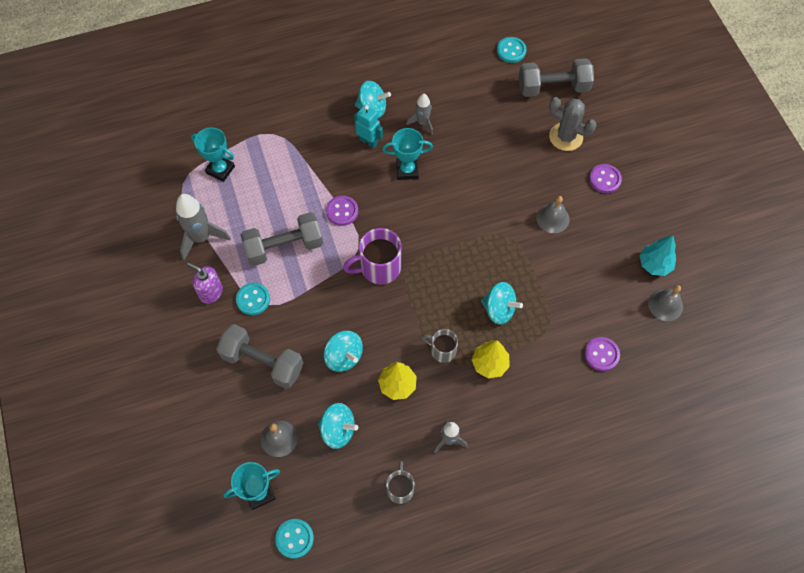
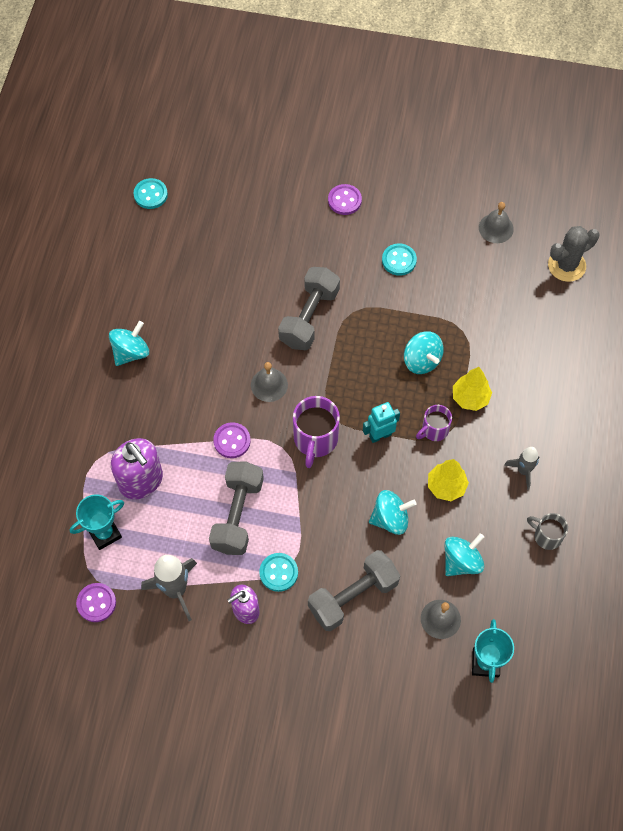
camera: 60 degrees left, 0 degrees up
turquoise button [275,519,314,559] -> turquoise button moved to [382,243,417,276]
turquoise robot [354,105,383,148] -> turquoise robot moved to [363,402,400,443]
turquoise trophy [382,128,433,180] -> none
grey rocket [406,94,433,135] -> none
grey mug [422,329,458,363] -> purple mug [416,405,452,441]
turquoise spinning top [481,282,523,325] -> turquoise spinning top turned 90 degrees clockwise [404,331,444,374]
grey dumbbell [519,58,594,97] -> grey dumbbell moved to [278,267,340,350]
grey bell [536,196,570,233] -> grey bell moved to [251,362,288,402]
grey cactus [549,97,597,151] -> grey cactus moved to [548,226,599,282]
purple button [584,337,620,371] -> purple button moved to [76,583,116,622]
turquoise tree [640,235,676,276] -> none
none -> purple soap dispenser [111,438,163,499]

